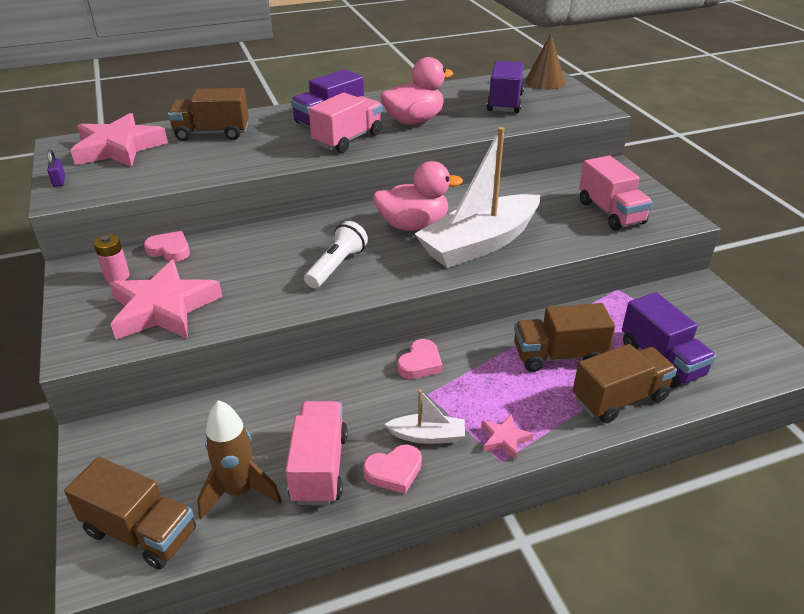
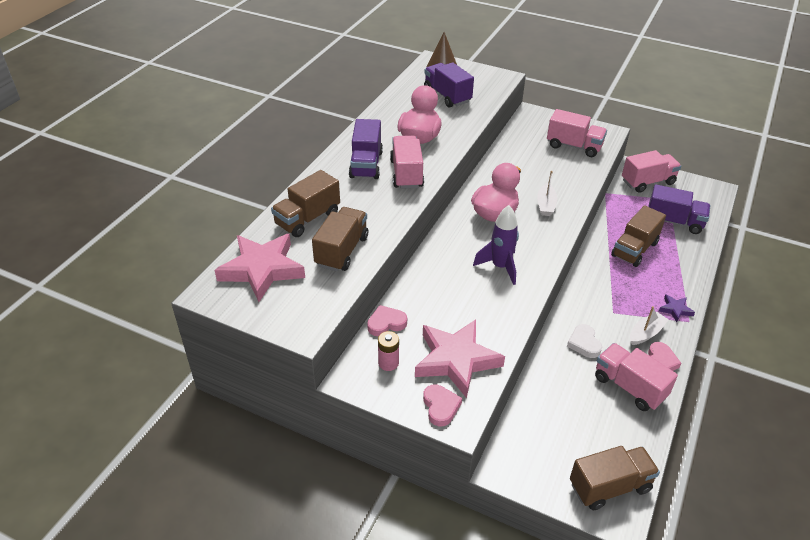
camera: 45 degrees left, 5 degrees up
purple padlock [47,149,65,187] -> none
brown rocket [197,400,282,519] -> none
white flashlight [304,221,368,288] -> purple rocket [473,205,519,285]
pink heart [397,339,442,379] -> pink heart moved to [423,385,462,426]
white boat [415,127,540,268] -> white boat [537,171,557,216], size x0.44
pink star [481,414,533,460] -> purple star [659,294,695,322]
brown truck [573,344,677,423] -> brown truck moved to [312,207,368,272]
none -> white heart [567,324,602,358]
none -> pink truck [622,150,681,193]

